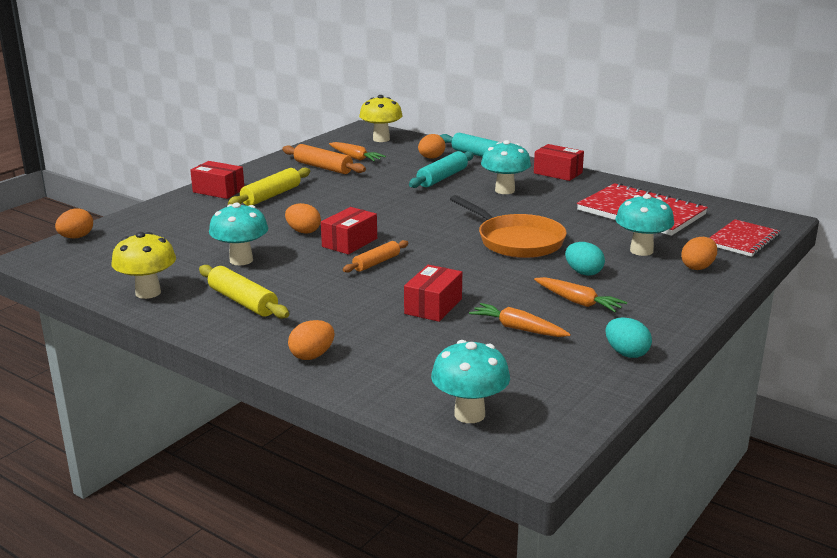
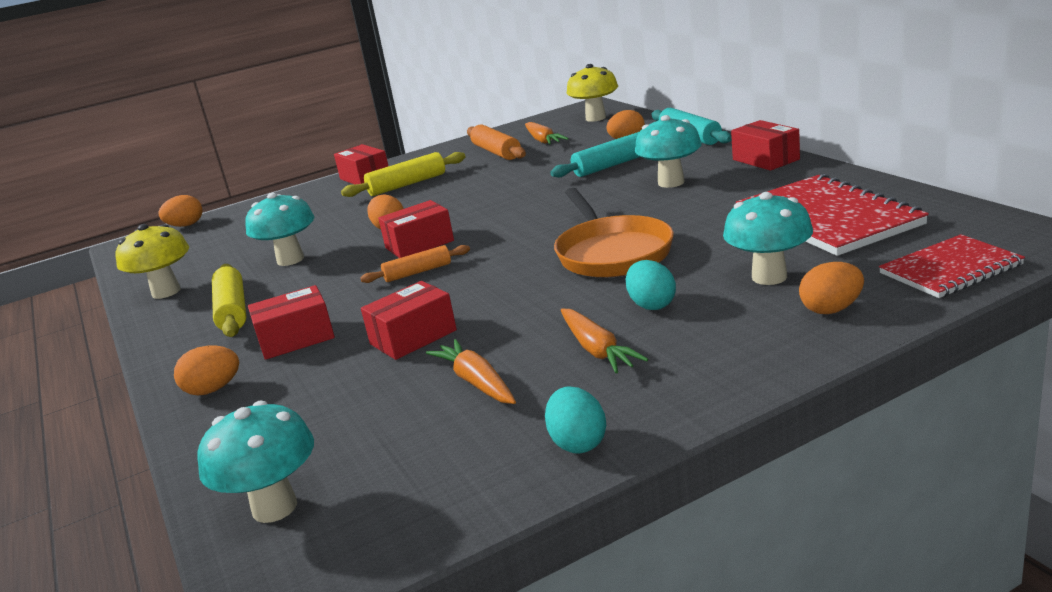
camera: 30 degrees right, 0 degrees up
none -> red box [248,285,335,360]

